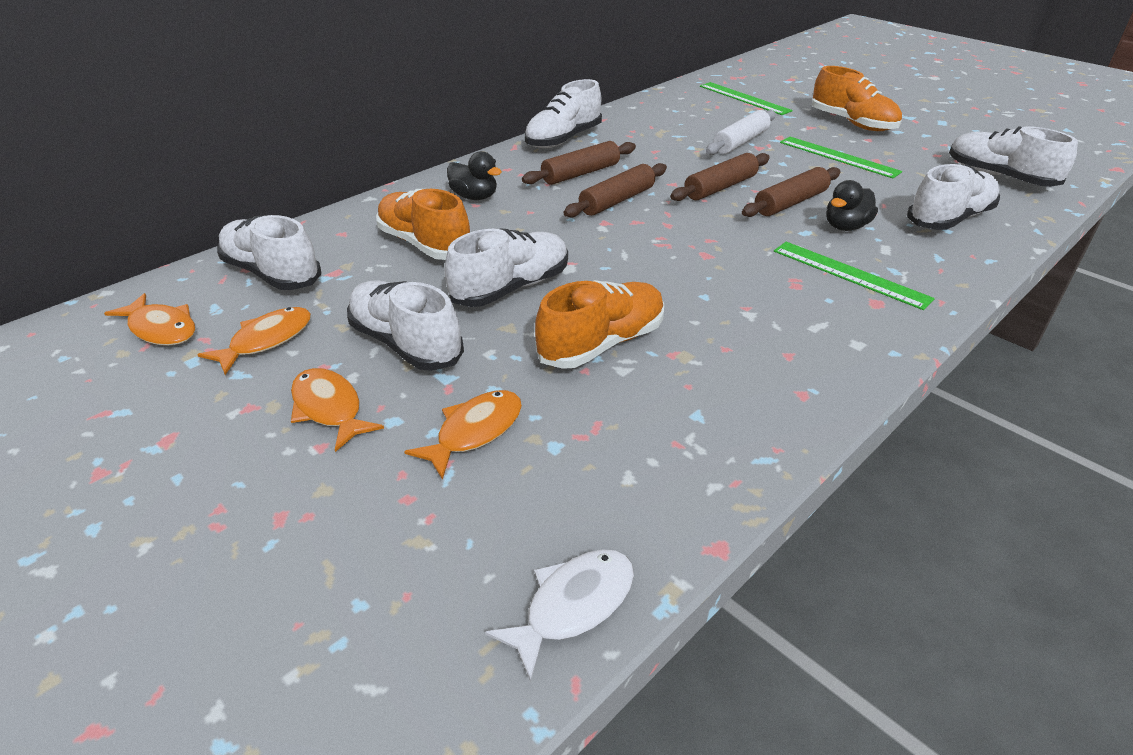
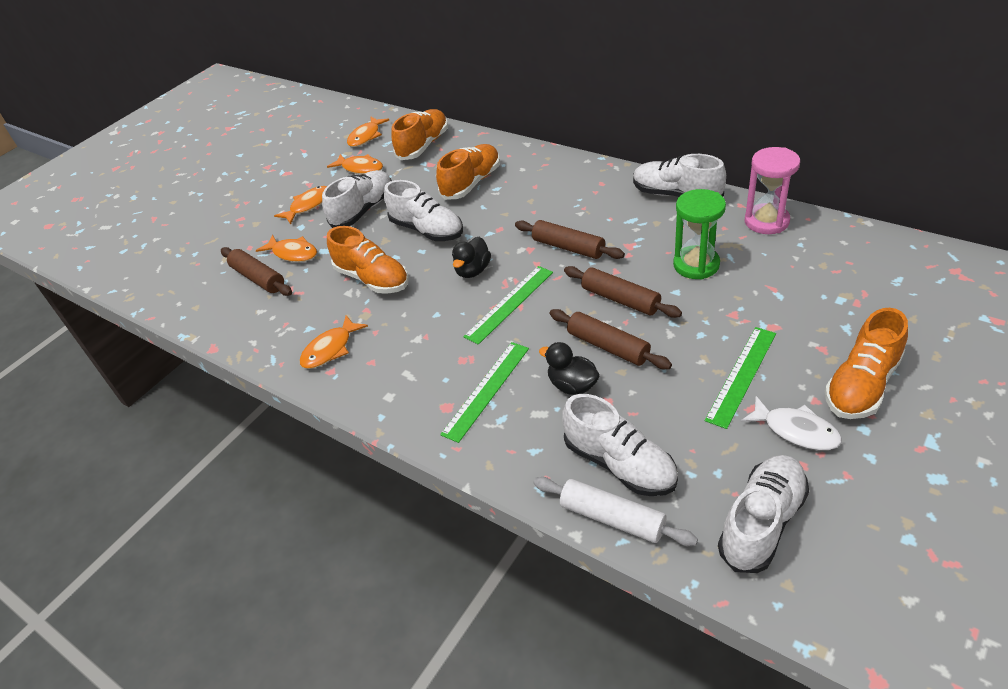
camera: 85 degrees right, 5 degrees up
white shoe [217,215,321,290] -> orange shoe [391,109,448,160]
black duck [447,151,502,200] -> black duck moved to [452,237,491,278]
white fish [485,549,634,682] -> white fish moved to [741,396,842,450]
brown rolling pin [522,141,636,185] -> brown rolling pin moved to [221,247,292,296]
green ruler [700,82,793,115] -> green ruler moved to [463,266,553,345]
white rolling pin [706,110,776,155] -> white rolling pin moved to [534,477,698,546]
none -> orange fish [300,315,368,369]
none -> green hourglass [673,189,726,280]
none -> pink hourglass [745,147,800,234]

